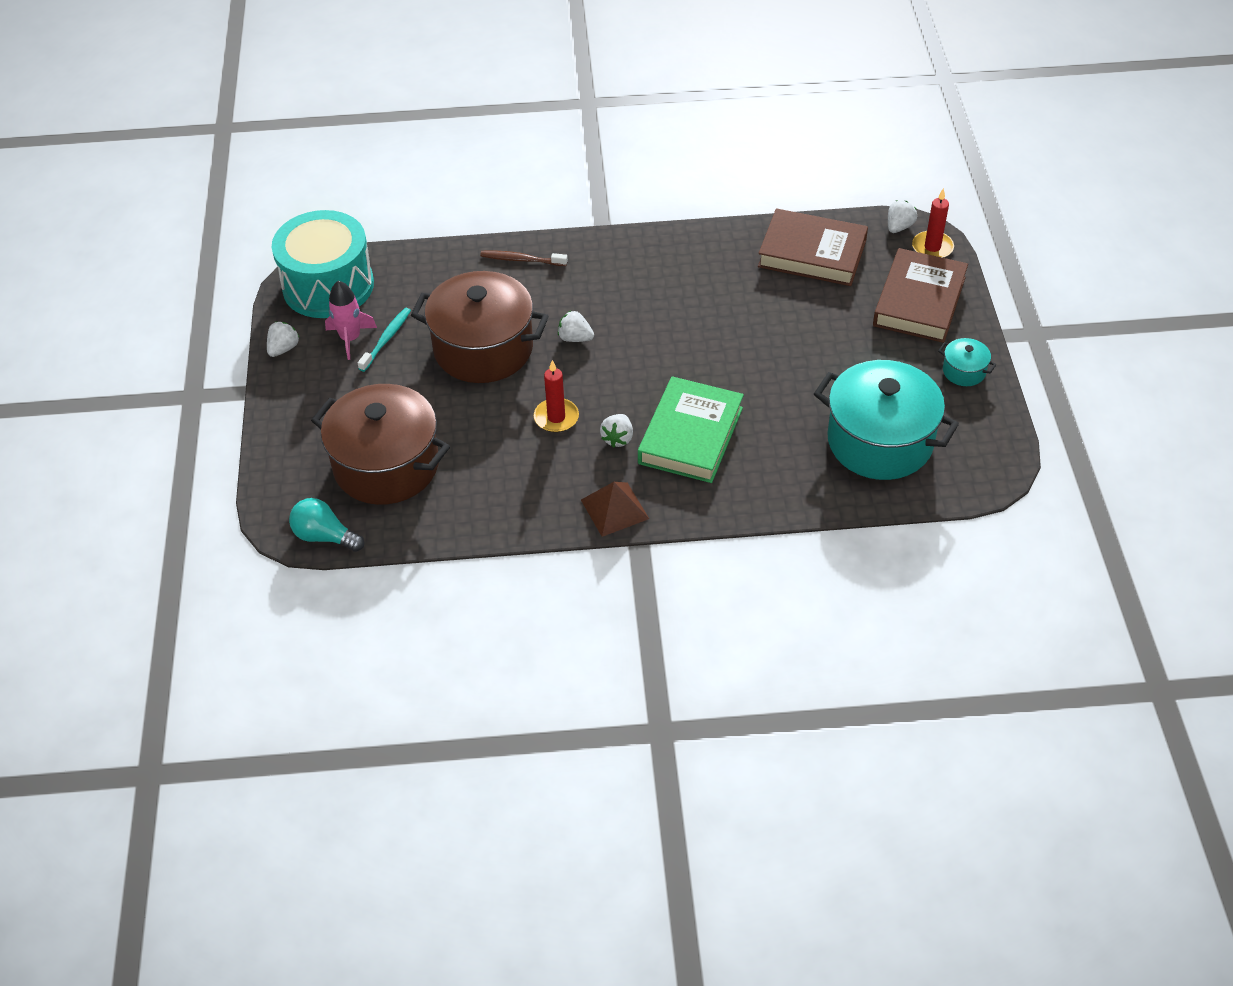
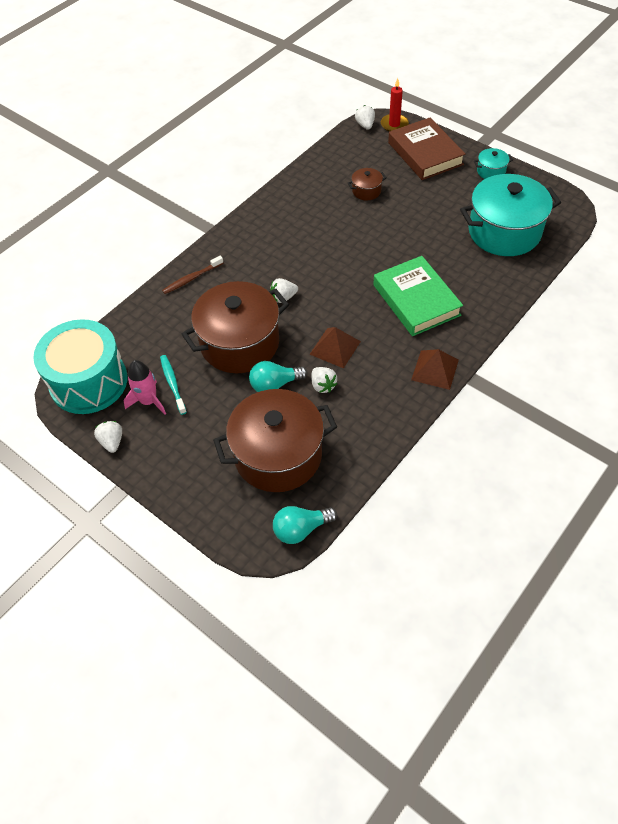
camera: 45 degrees left, 5 degrees up
red candle [534,360,579,432] -> brown pyramid [309,327,361,368]
white strawberry [600,414,633,448] -> white strawberry moved to [311,367,337,393]
brown book [758,208,868,286] -> none
none -> turquoise light bulb [249,361,308,392]
none -> brown pot [348,168,387,200]

